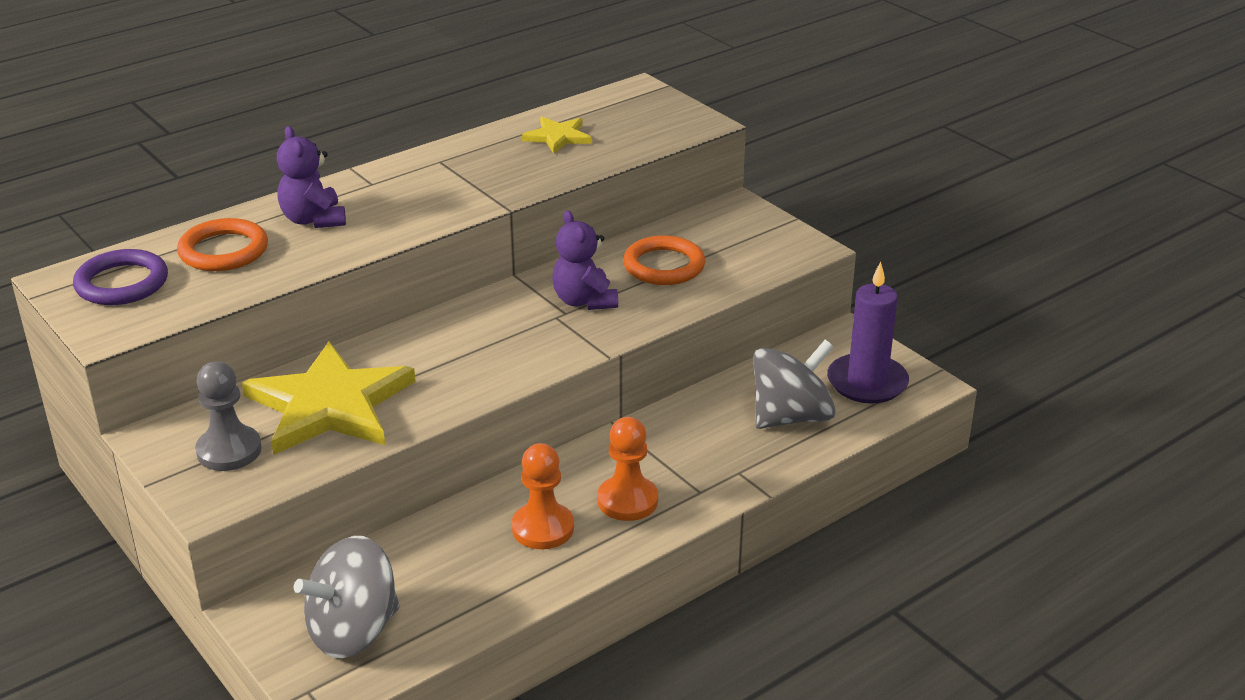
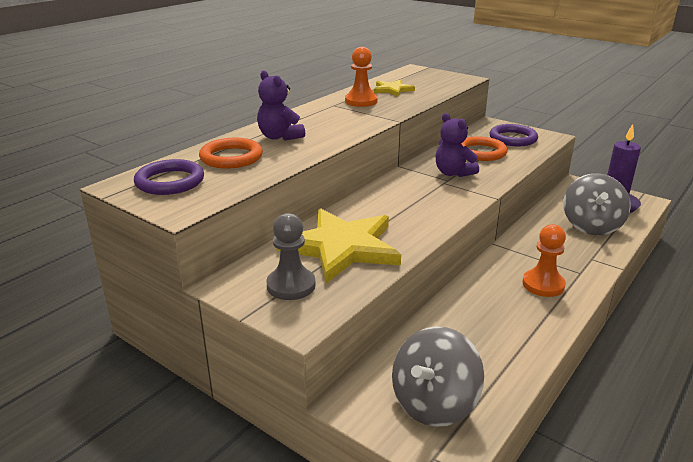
camera: 15 degrees left, 5 degrees down
orange pawn [512,443,574,549] -> orange pawn moved to [345,47,378,107]
grey spinning top [753,340,836,429] -> grey spinning top turned 150 degrees clockwise [563,173,631,235]
none -> purple ring [489,124,538,146]

